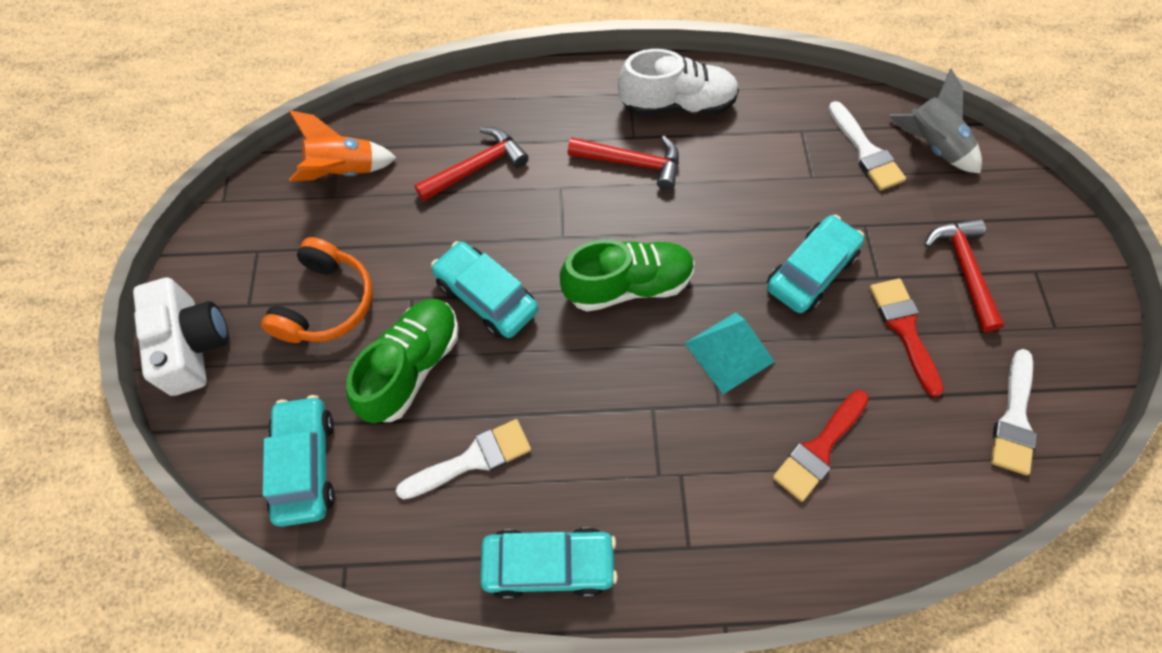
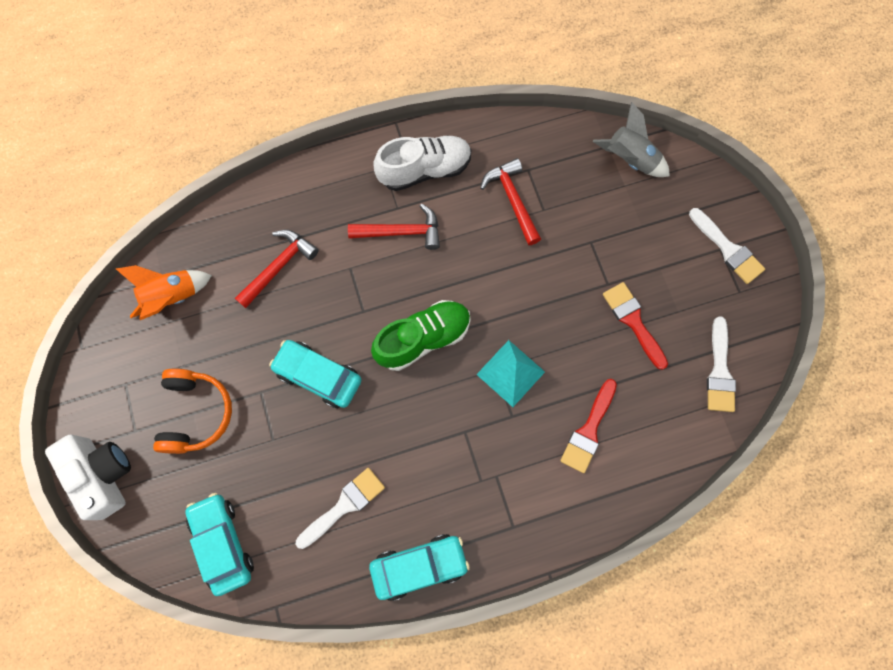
camera: 15 degrees left, 10 degrees up
green shoe [346,299,459,423] -> none
turquoise car [767,215,864,313] -> none
white brush [828,101,906,191] -> white brush moved to [689,208,765,284]
red hammer [924,218,1005,332] -> red hammer moved to [480,158,541,245]

